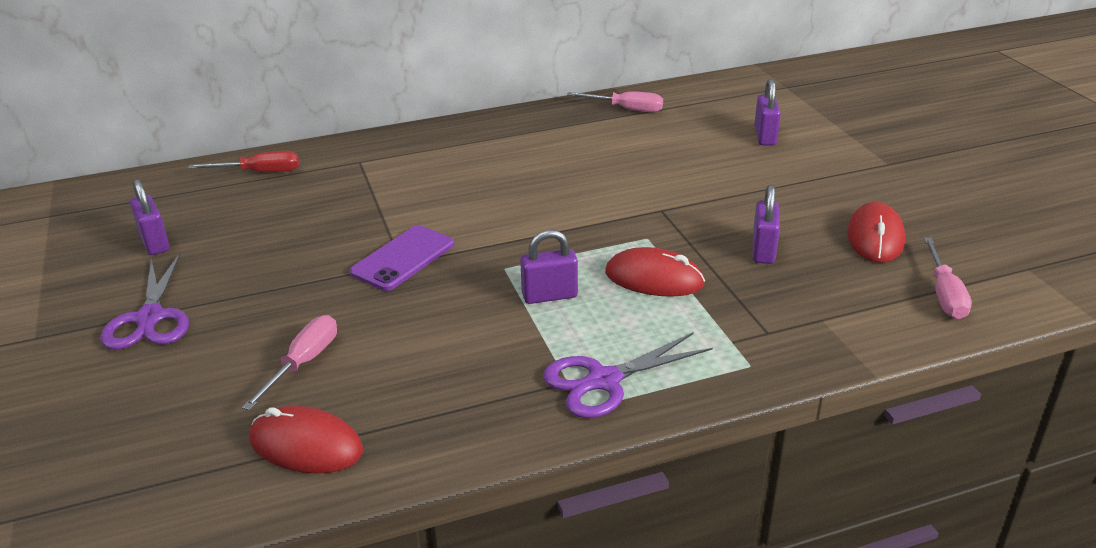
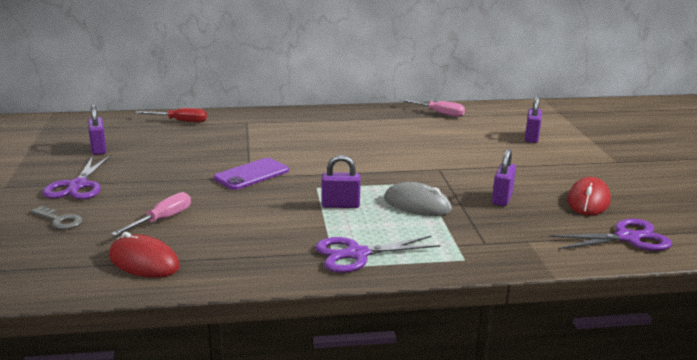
camera: 10 degrees right, 10 degrees down
red mouse [605,247,705,296] -> grey mouse [384,182,452,216]
pink screwdriver [924,237,972,319] -> purple scissors [548,219,672,251]
none -> grey key [31,206,82,229]

